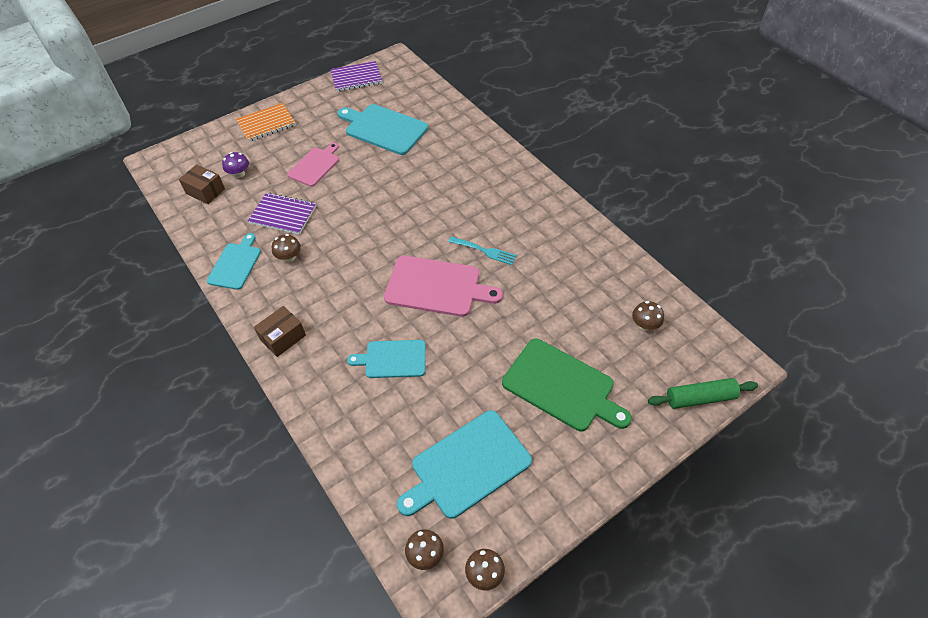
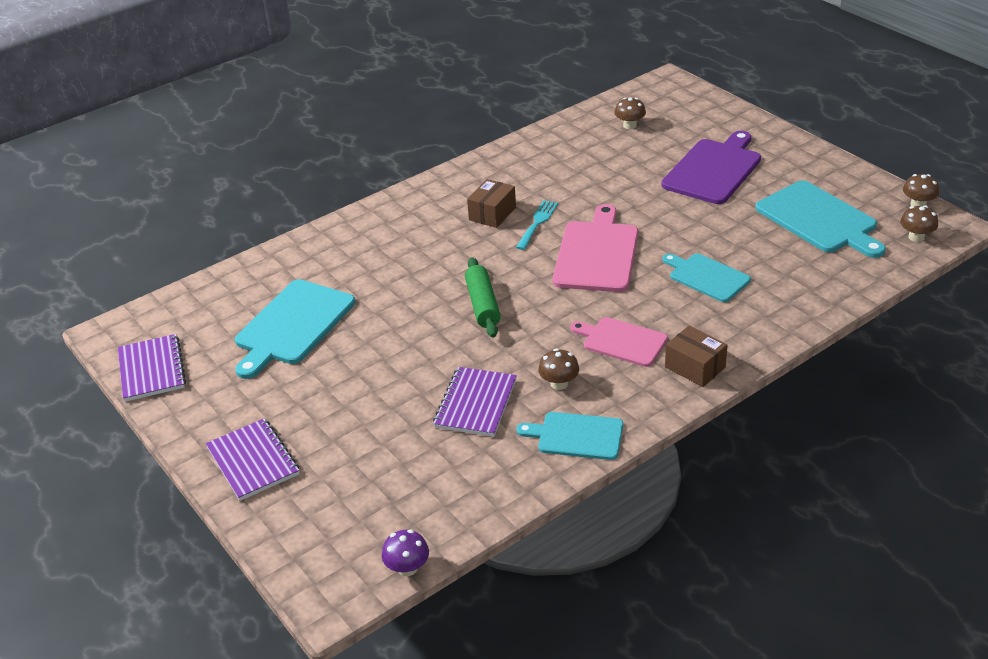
camera: 90 degrees left, 15 degrees down
brown box [179,164,225,204] -> brown box moved to [467,179,516,228]
purple mushroom [222,152,249,178] -> purple mushroom moved to [382,529,429,576]
orange notebook [236,103,296,142] -> purple notebook [206,418,300,501]
pink cutting board [287,143,339,187] -> pink cutting board moved to [570,317,668,367]
turquoise cutting board [347,340,426,378] -> turquoise cutting board turned 135 degrees clockwise [662,253,751,302]
green cutting board [502,338,632,431] -> purple cutting board [661,131,761,204]
green rolling pin [648,378,758,409] -> green rolling pin moved to [465,257,501,337]

